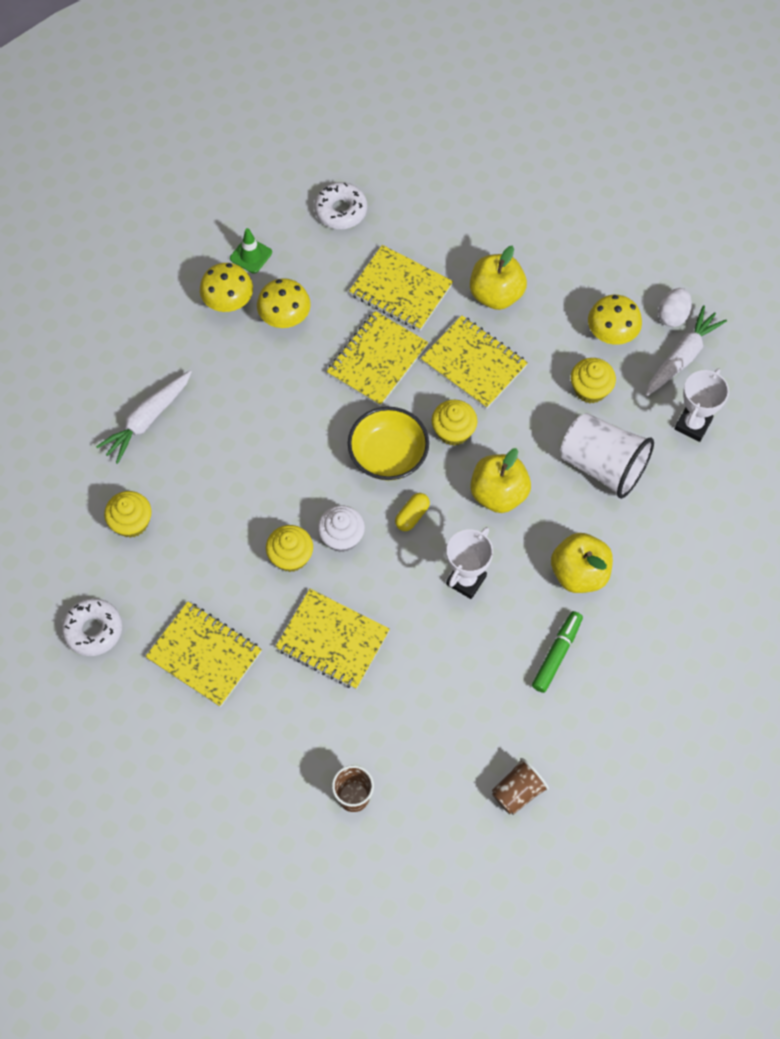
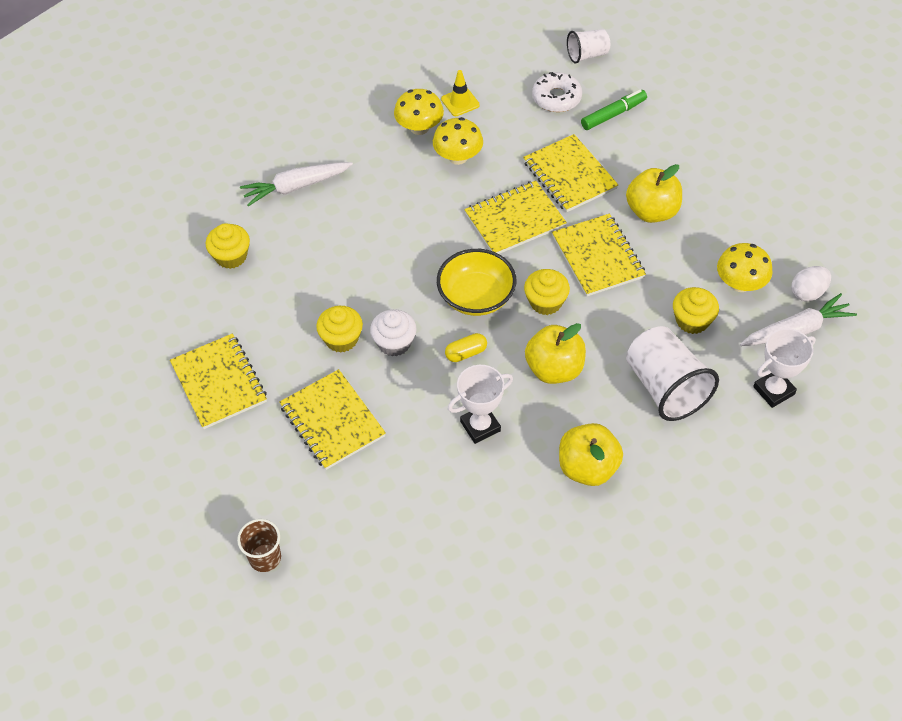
camera: 30 degrees right, 10 degrees down
white donut [62,598,122,656] -> none
green traffic cone [230,228,272,274] -> yellow traffic cone [441,70,480,116]
brown cup [492,758,549,815] -> none
green marker [532,611,583,693] -> green marker moved to [581,90,647,130]
none -> white cup [567,29,610,64]

